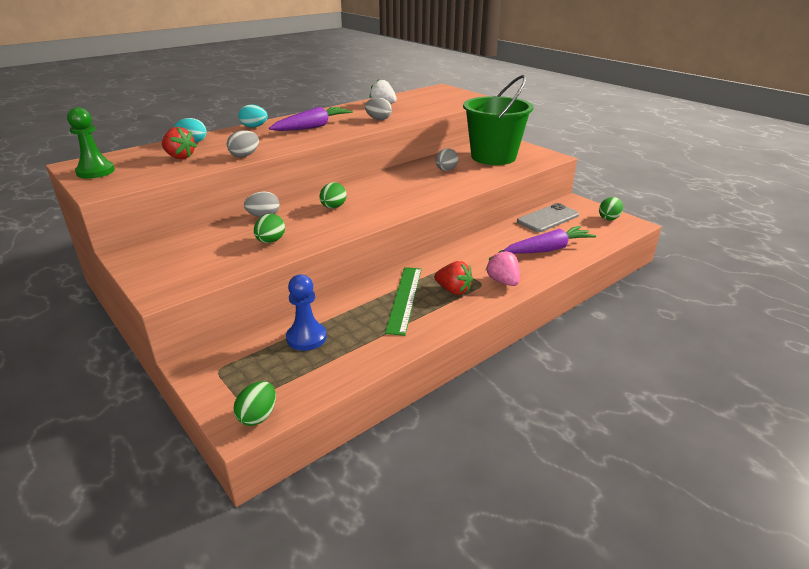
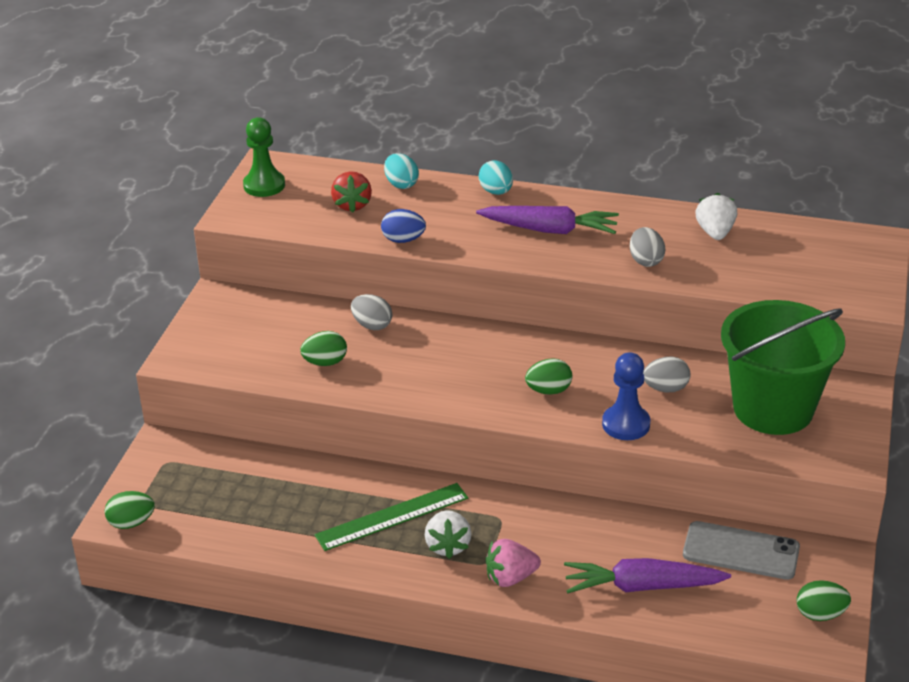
camera: 55 degrees right, 5 degrees up
grey egg [227,130,259,157] -> blue egg [381,209,426,243]
blue pawn [286,274,327,351] -> blue pawn moved to [602,352,650,440]
green egg [319,182,347,208] -> green egg moved to [525,358,572,395]
red strawberry [434,261,473,295] -> white strawberry [425,510,472,559]
pink strawberry [486,250,520,286] -> pink strawberry turned 135 degrees counterclockwise [486,539,541,587]
purple carrot [503,226,597,254] -> purple carrot turned 150 degrees clockwise [564,558,731,593]

